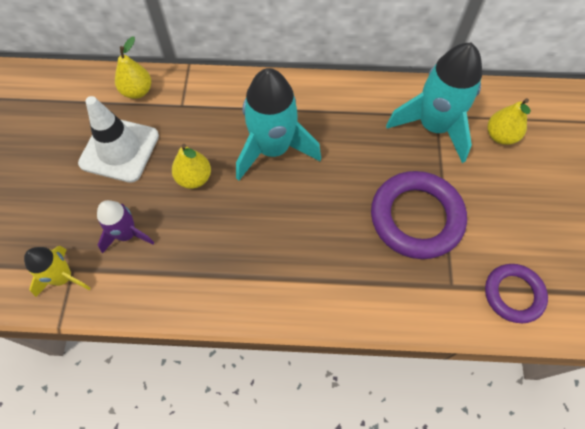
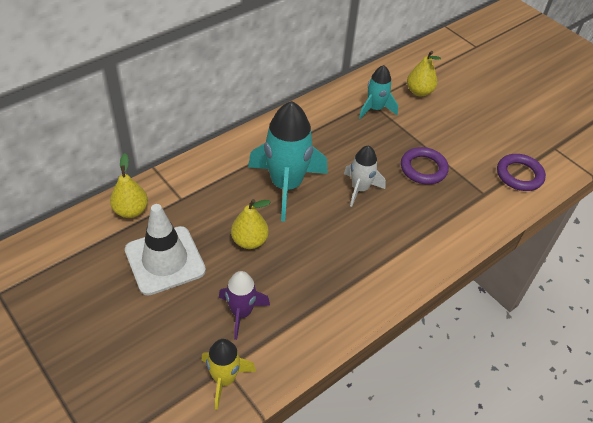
camera: 45 degrees left, 15 degrees down
purple ring [371,171,467,259] -> purple ring [401,147,449,185], size x0.60
turquoise rocket [386,43,482,163] -> turquoise rocket [359,65,398,119], size x0.56
none -> white rocket [344,145,386,207]

